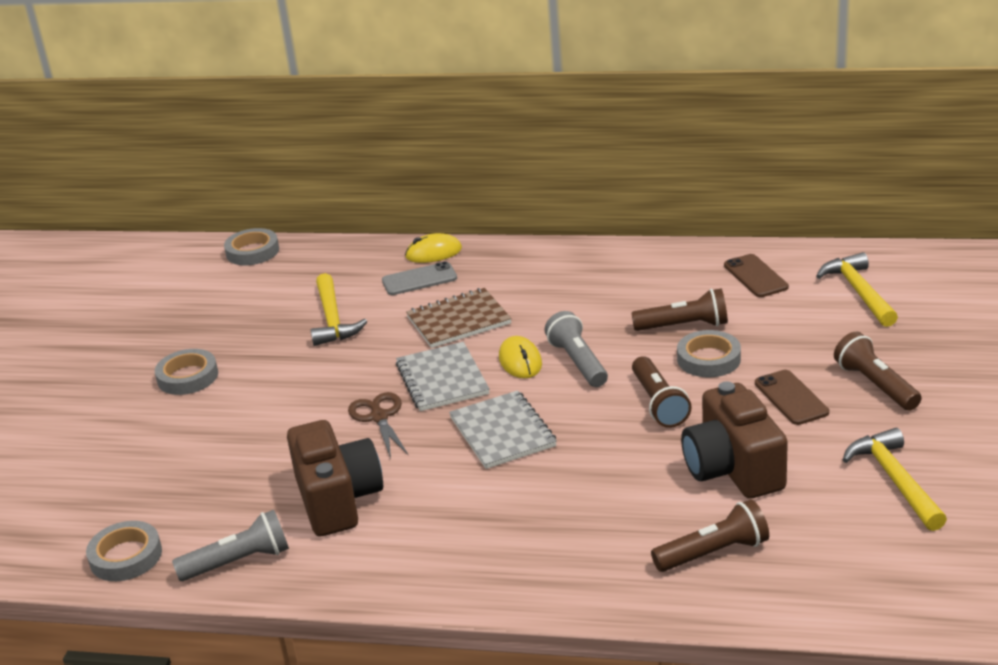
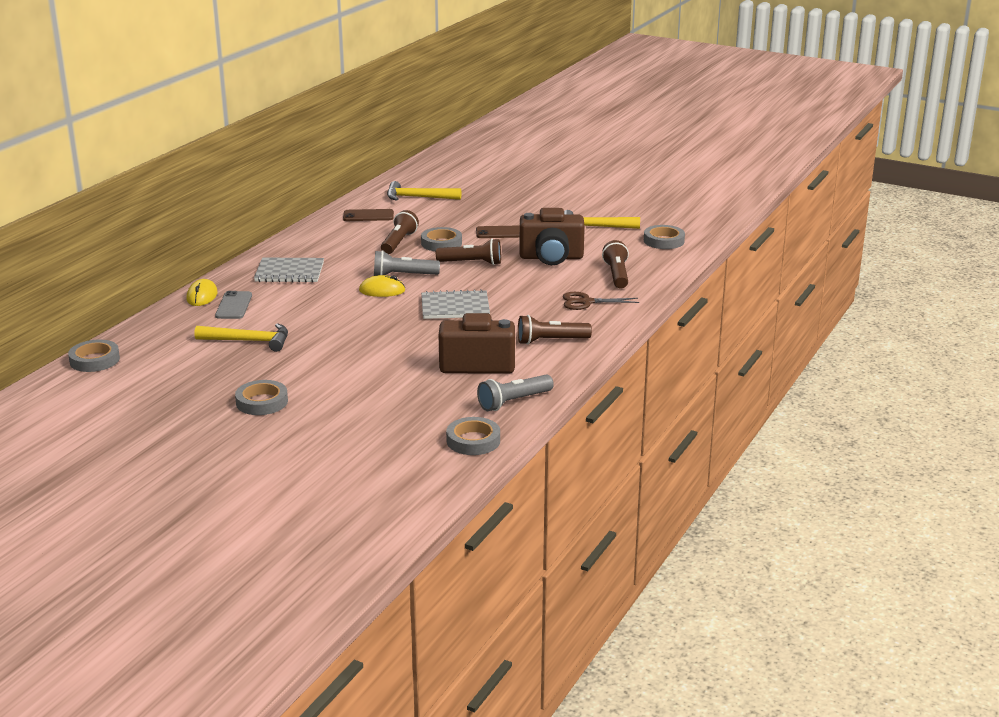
camera: 75 degrees left, 5 degrees down
grey flashlight [172,510,289,581] -> grey flashlight turned 120 degrees counterclockwise [477,375,554,411]
brown scissors [348,392,409,459] -> brown scissors moved to [563,292,639,310]
grey notebook [396,342,490,411] -> grey notebook moved to [254,258,324,283]
brown notebook [406,288,512,348] -> none
brown flashlight [834,332,922,411] -> brown flashlight moved to [518,315,592,345]
none -> grey tape [644,225,685,249]

